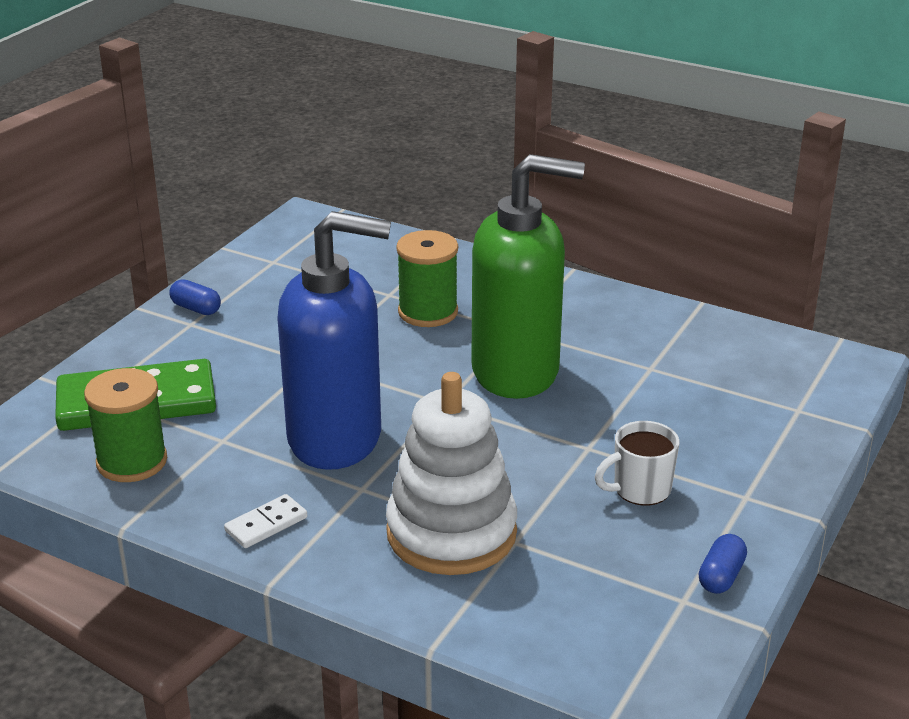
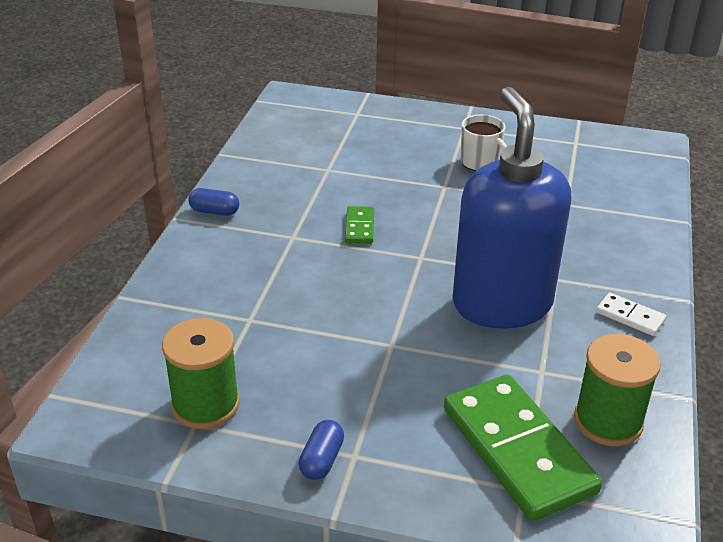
camera: 105 degrees left, 5 degrees up
white stacking toy [386,372,517,575] -> none
green spool [396,230,458,327] -> green spool moved to [162,318,240,429]
green soap dispenser [471,154,585,399] -> green domino [345,206,374,244]
blue capsule [699,534,747,594] -> blue capsule moved to [188,188,239,216]

